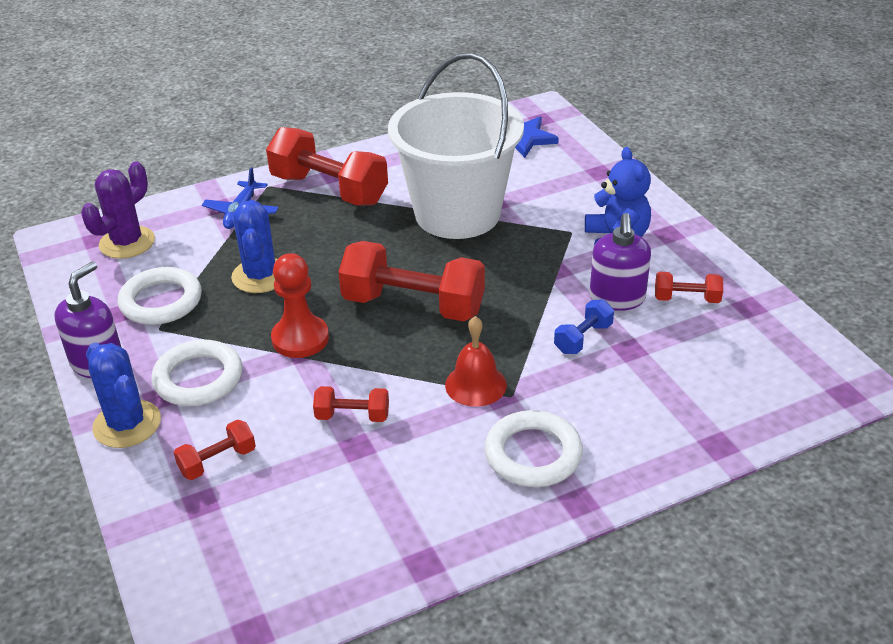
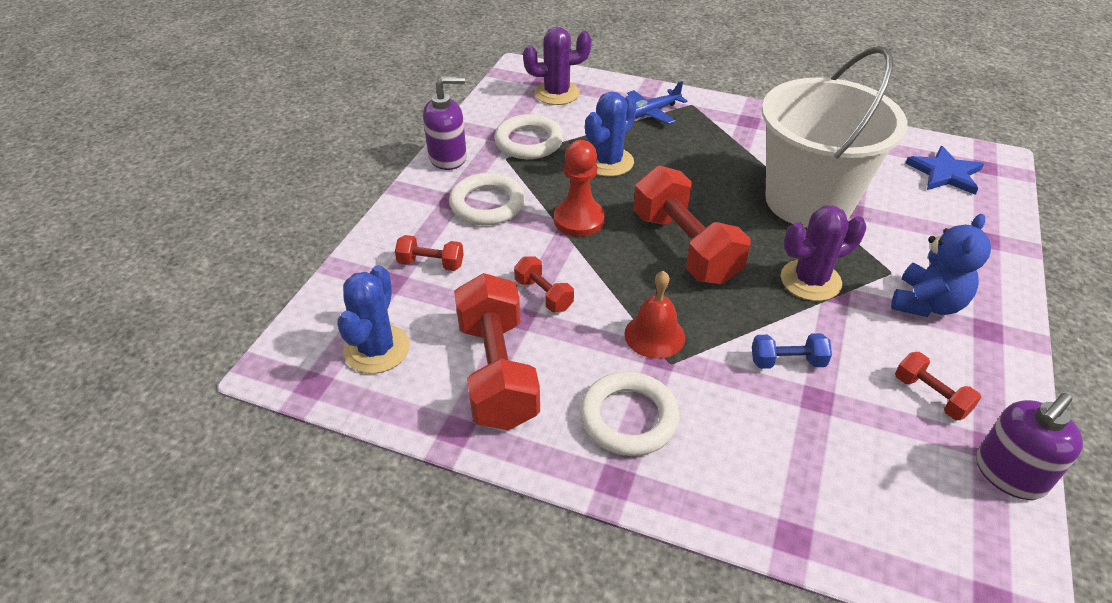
camera: 45 degrees right, 5 degrees up
blue cactus [86,343,161,448] -> blue cactus moved to [337,265,410,374]
red dumbbell [266,127,388,205] -> red dumbbell moved to [454,273,540,430]
purple soap dispenser [589,213,651,311] -> purple soap dispenser moved to [976,393,1083,500]
none -> purple cactus [781,205,866,301]

